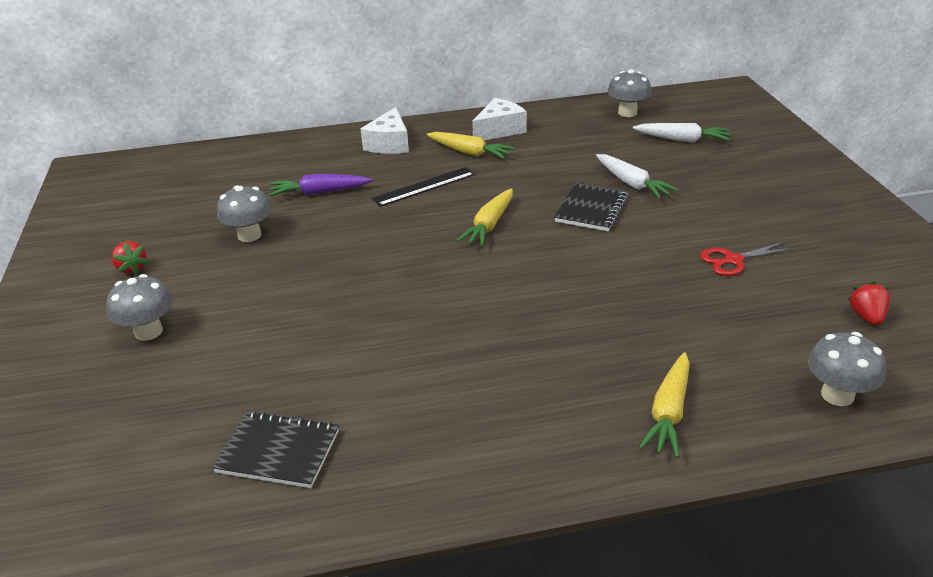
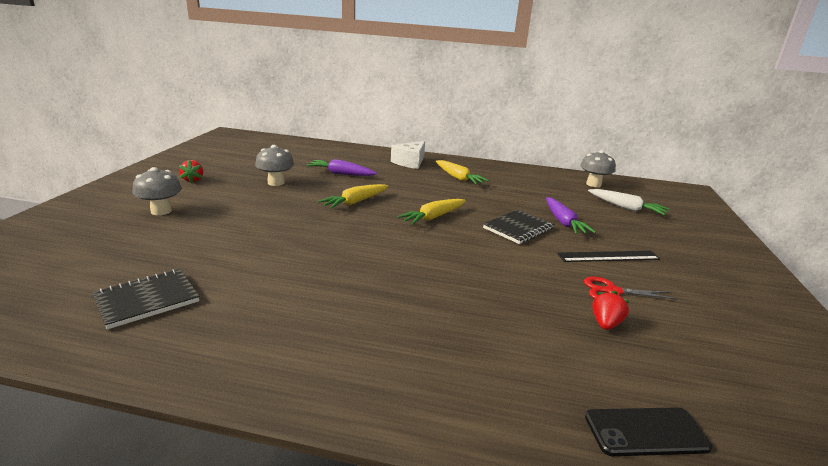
camera: 20 degrees right, 10 degrees down
black notebook [212,411,339,488] -> black notebook turned 75 degrees counterclockwise [92,269,199,329]
black ruler [372,167,475,207] -> black ruler moved to [557,251,660,262]
white cheese [472,98,527,140] -> none
white carrot [596,154,678,199] -> purple carrot [546,197,596,234]
yellow carrot [639,352,690,458] -> yellow carrot moved to [318,184,388,209]
grey mushroom [808,332,886,406] -> black phone [585,407,712,456]
red strawberry [848,281,890,325] -> red strawberry moved to [592,291,630,330]

